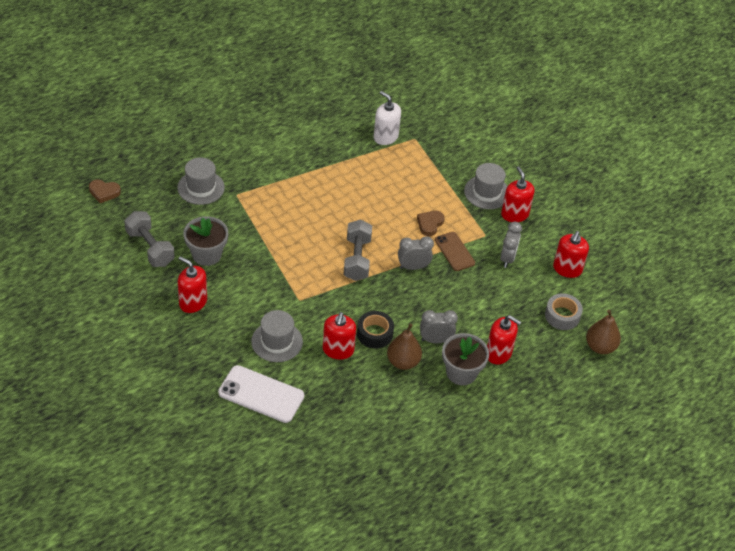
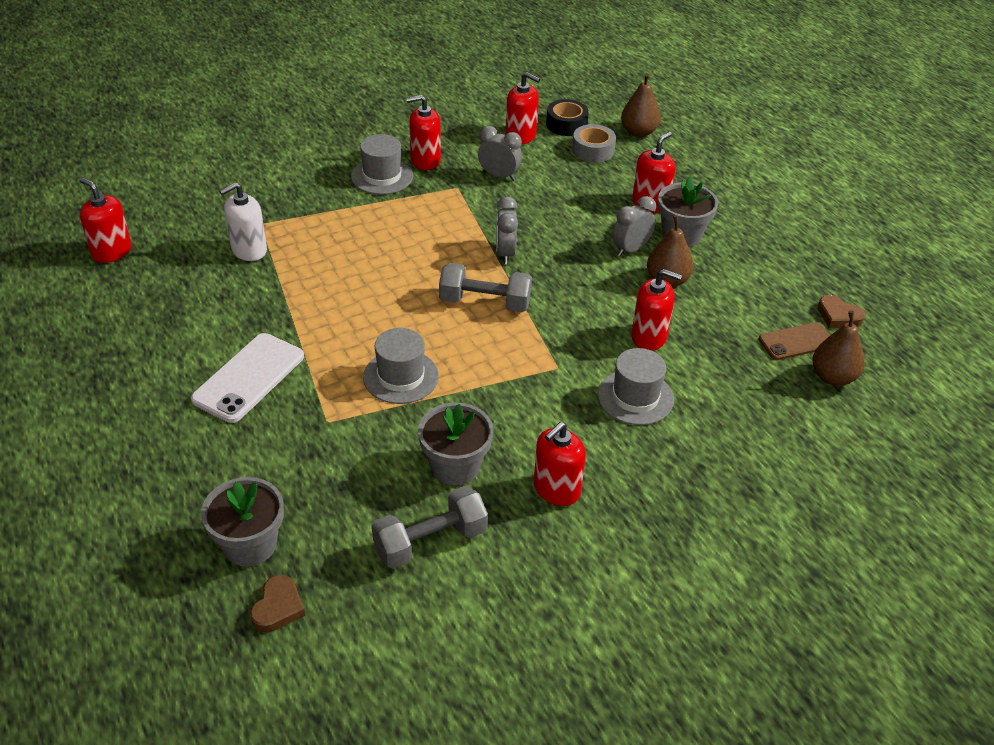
camera: 80 degrees left, 5 degrees down
grey hat [177,157,225,205] -> grey hat moved to [363,328,439,404]
white phone [218,365,304,423] -> white phone moved to [191,333,304,423]
black tape [357,311,394,349] -> black tape moved to [546,99,589,136]
brown heart [417,211,445,236] -> brown heart moved to [818,295,865,328]
grey clock [420,310,458,343] -> grey clock turned 45 degrees clockwise [612,196,656,257]
brown phone [435,232,475,271] -> brown phone moved to [759,322,830,360]
none -> red soap dispenser [79,178,131,263]
none -> grey flower pot [201,477,284,566]
none -> brown pear [812,311,865,386]

